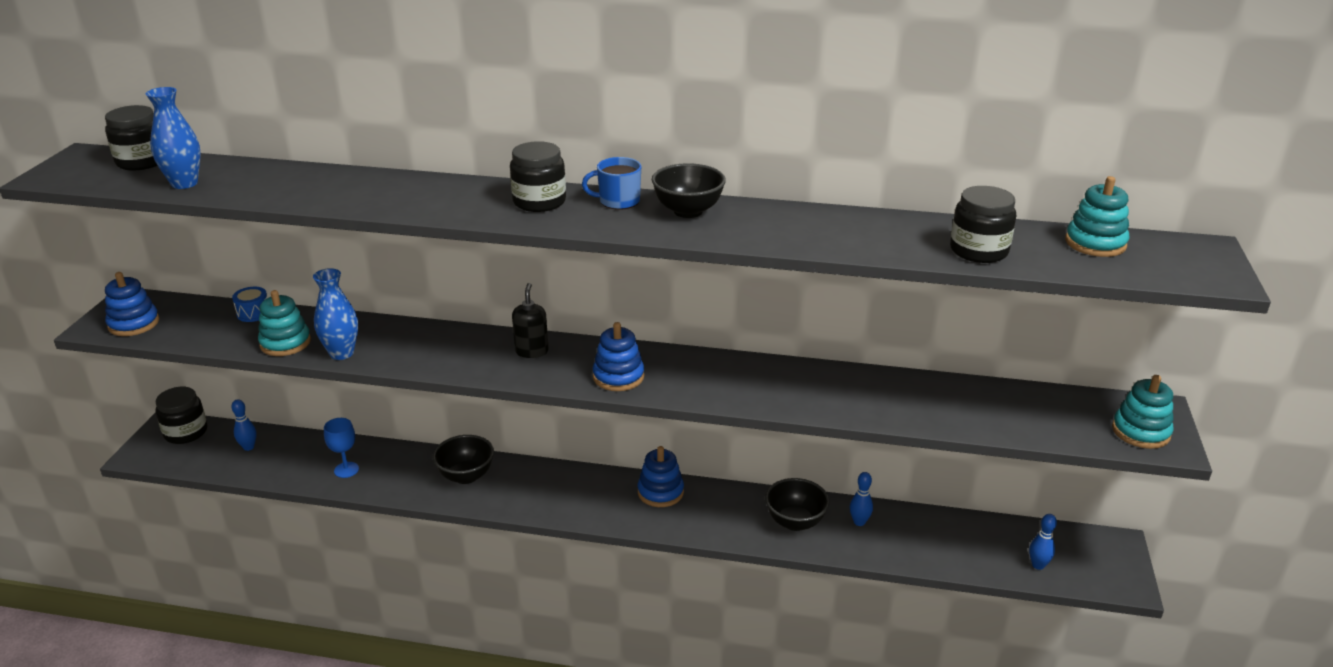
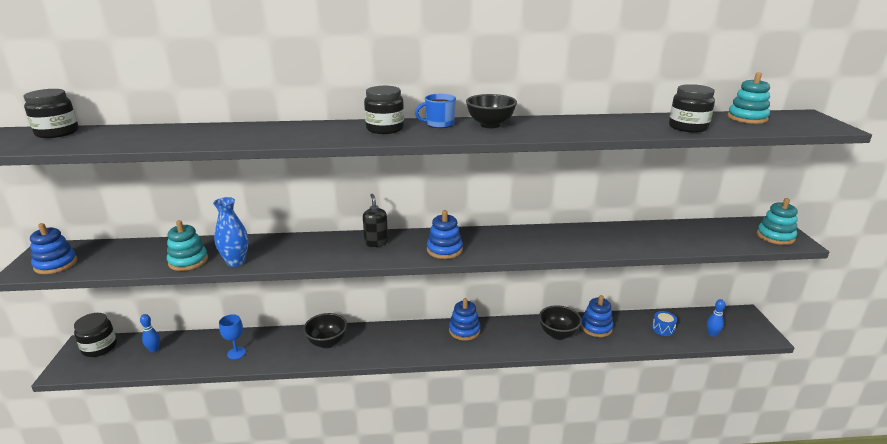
camera: 15 degrees left, 5 degrees down
blue vase [145,87,201,189] -> none
blue drum [232,287,267,322] -> blue drum moved to [652,311,677,336]
blue bowling pin [850,472,873,526] -> blue stacking toy [581,295,614,337]

